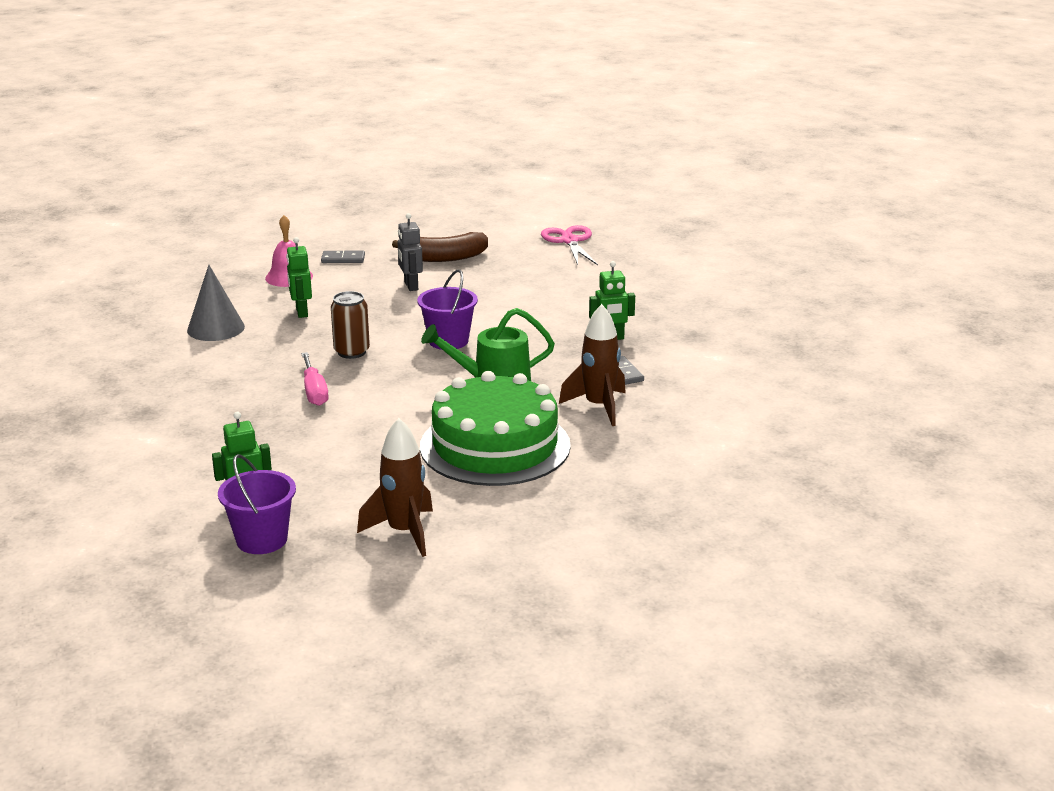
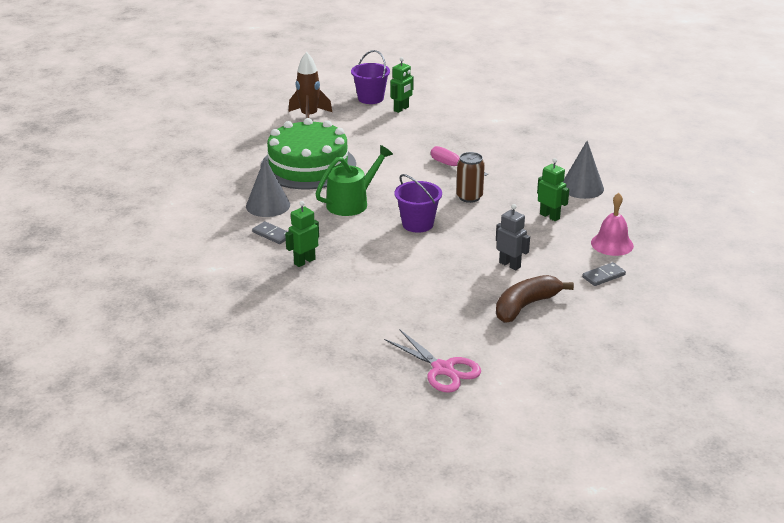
camera: 150 degrees right, 5 degrees up
brown rocket [559,304,626,426] -> grey cone [246,158,290,217]

